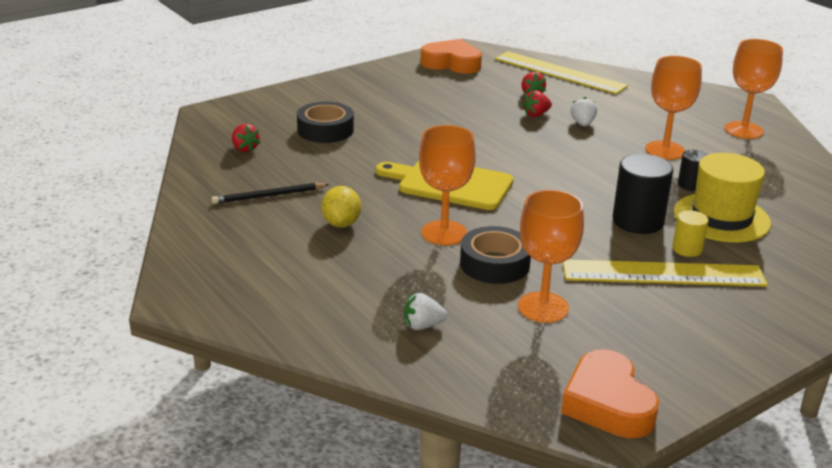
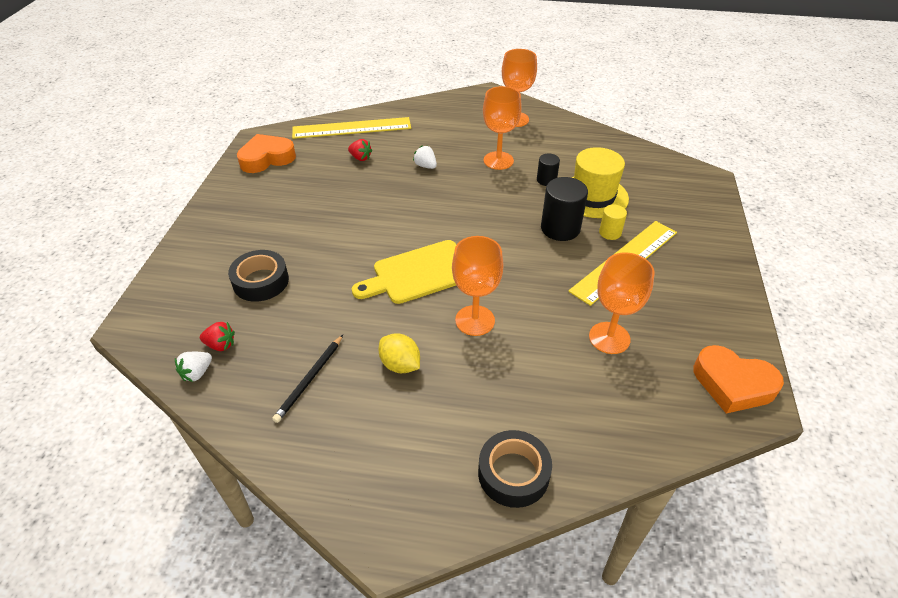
camera: 45 degrees left, 15 degrees up
white strawberry [404,293,447,330] -> white strawberry moved to [175,352,212,382]
black tape [460,226,531,284] -> black tape moved to [478,430,552,508]
red strawberry [522,90,552,117] -> none

